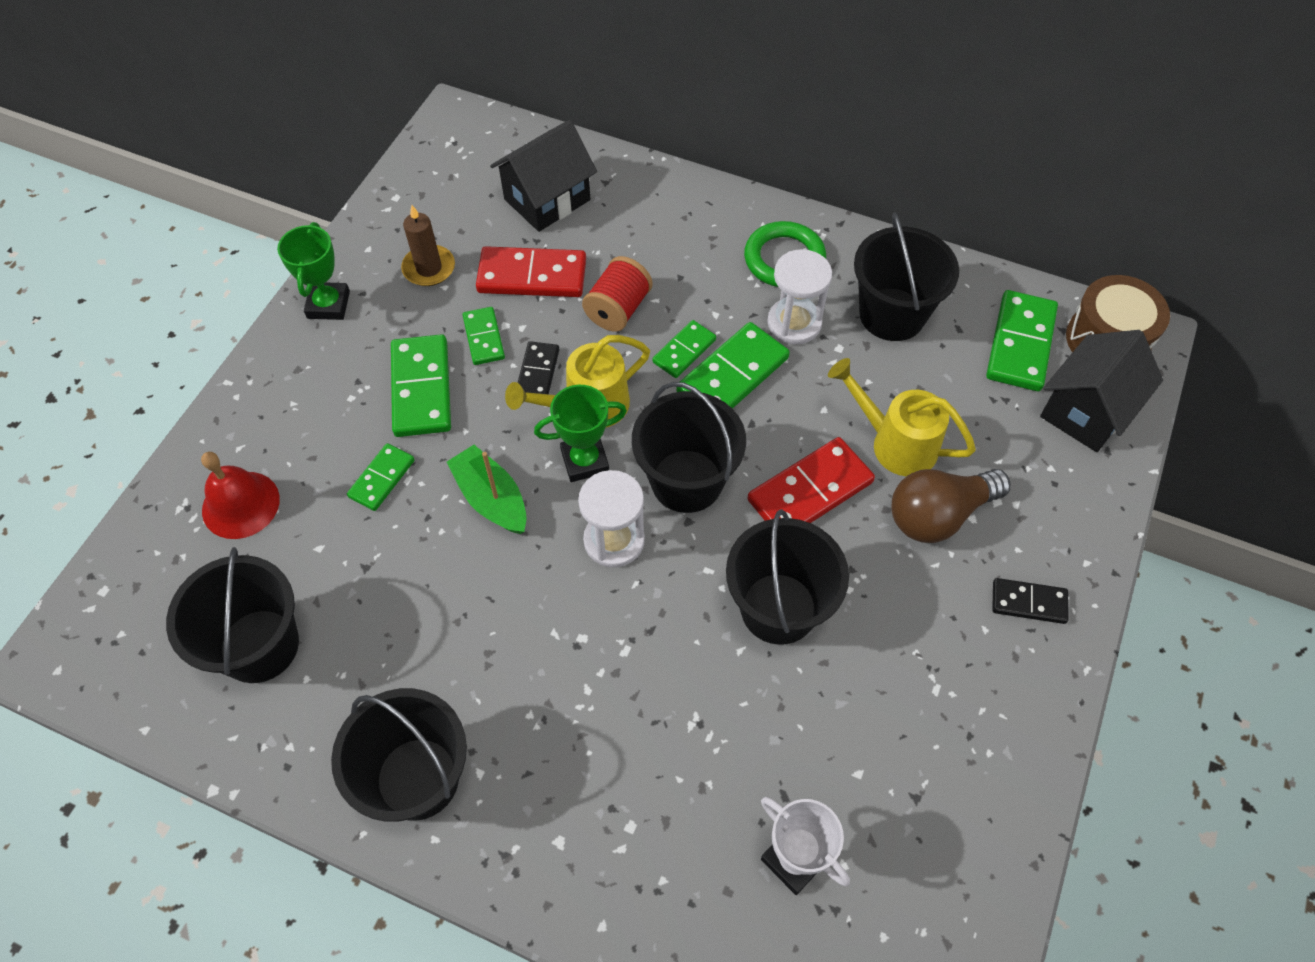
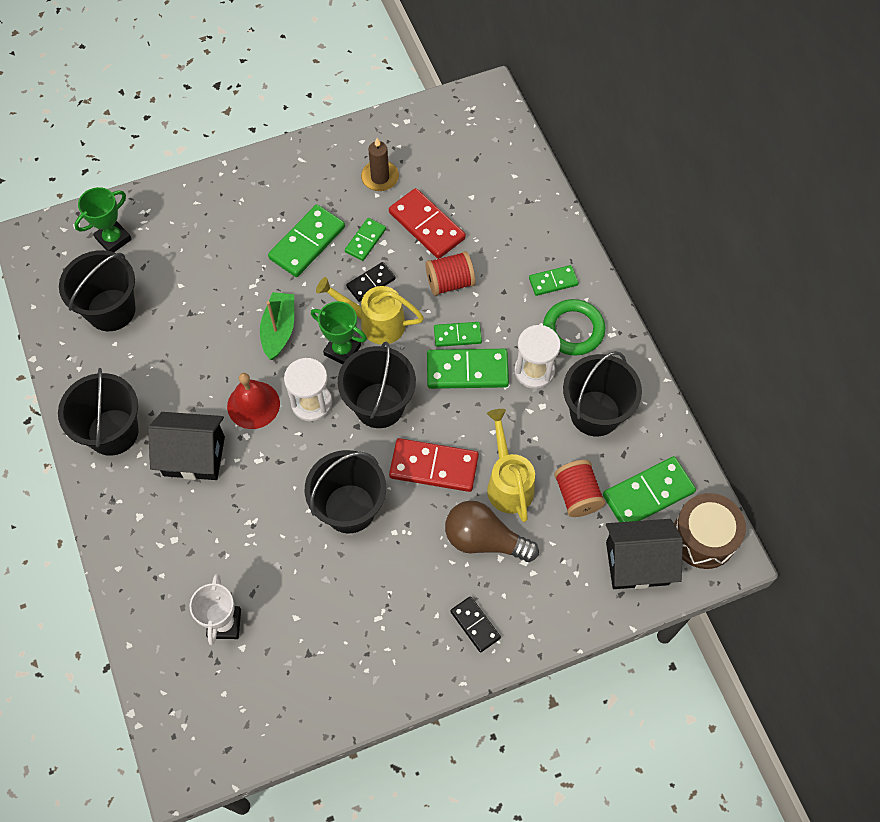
camera: 45 degrees right, 5 degrees up
red bell [201,452,280,539] -> red bell moved to [227,373,280,429]
green trophy [277,222,350,320] -> green trophy moved to [74,187,132,252]
green domino [347,443,415,511] -> green domino moved to [529,265,579,296]
black house [490,120,597,232] -> black house moved to [148,412,225,480]
none -> red spool [554,460,605,517]

